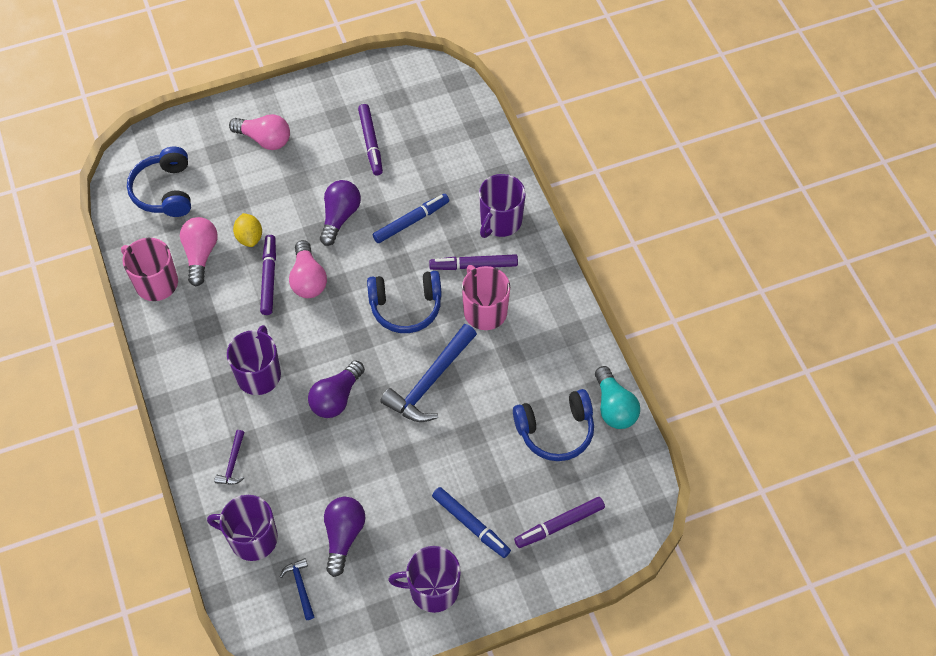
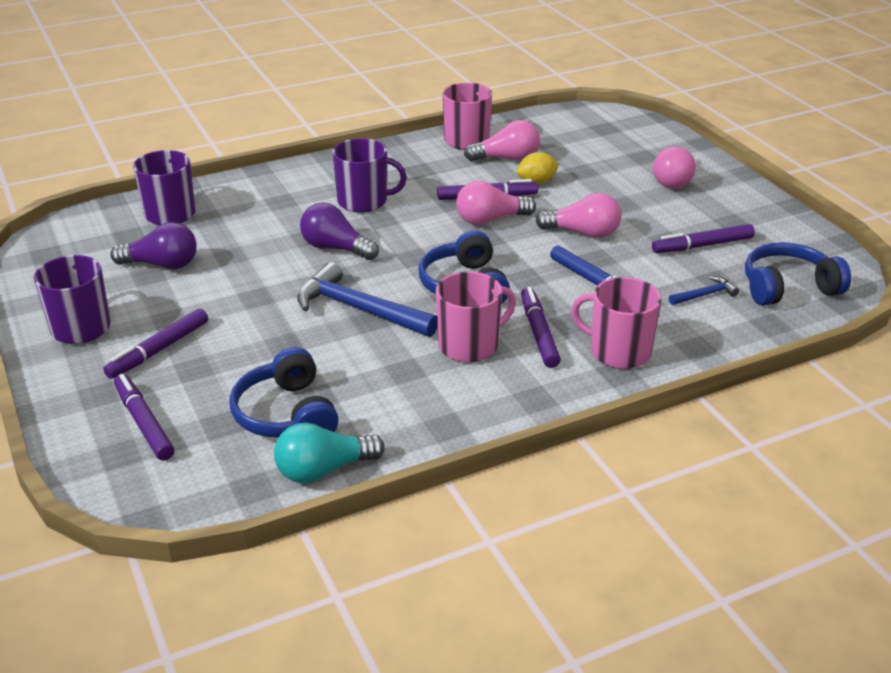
camera: 85 degrees right, 25 degrees down
blue headphones [127,147,191,217] -> blue headphones moved to [745,242,851,306]
purple hammer [214,430,244,485] -> none
blue hammer [280,558,314,620] -> blue hammer moved to [669,276,739,305]
purple light bulb [320,180,361,246] -> pink light bulb [536,193,621,238]
blue marker [432,487,511,558] -> purple marker [103,308,208,379]
purple mug [479,174,526,238] -> pink mug [571,277,661,369]

